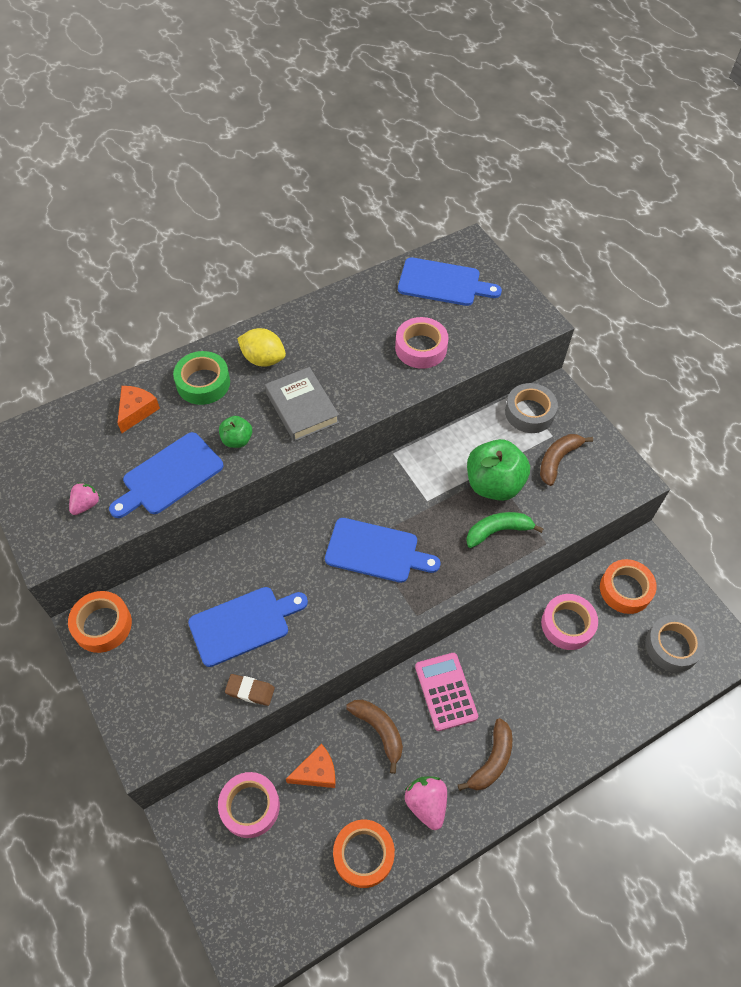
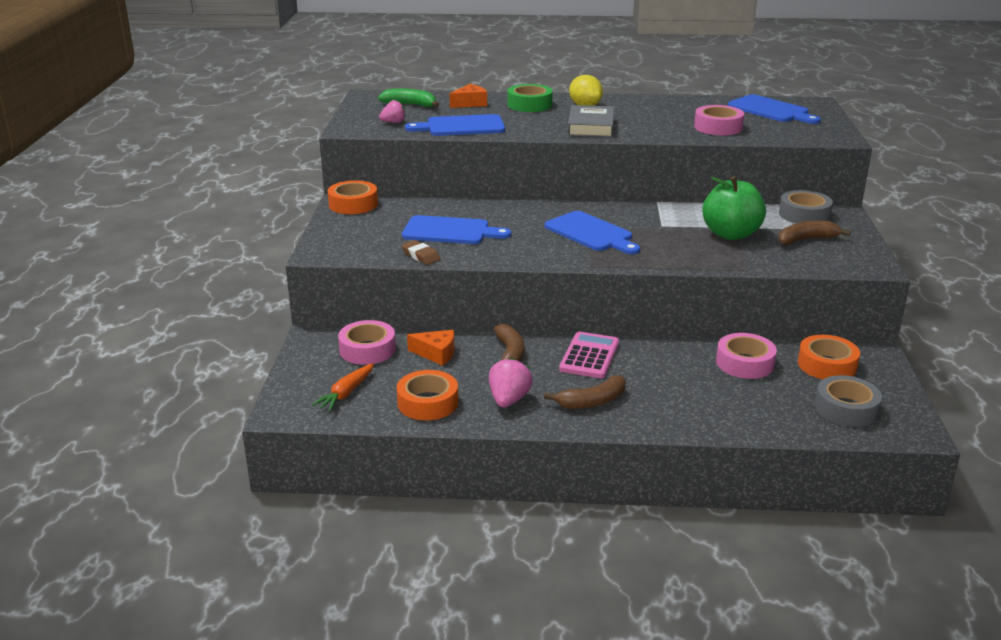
camera: 35 degrees right, 30 degrees down
green apple [219,416,252,448] -> none
green banana [466,512,544,548] -> green banana moved to [378,89,439,107]
none -> orange carrot [312,363,374,411]

